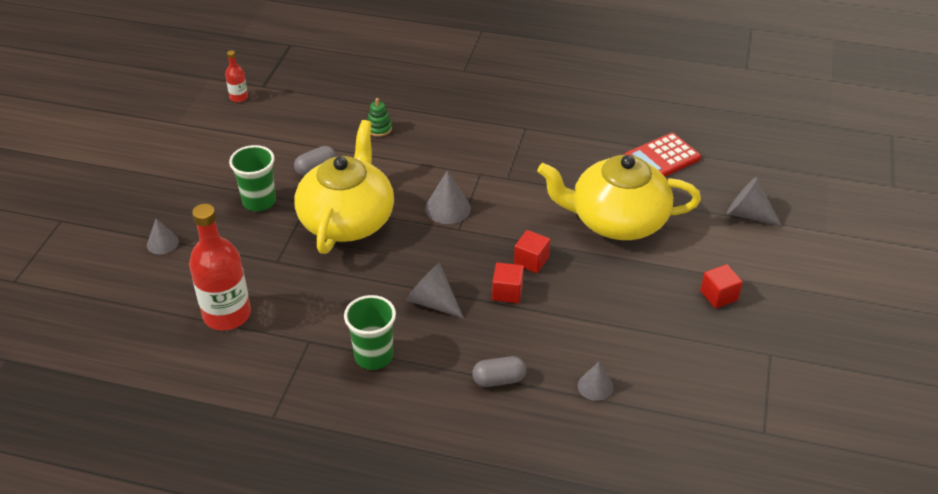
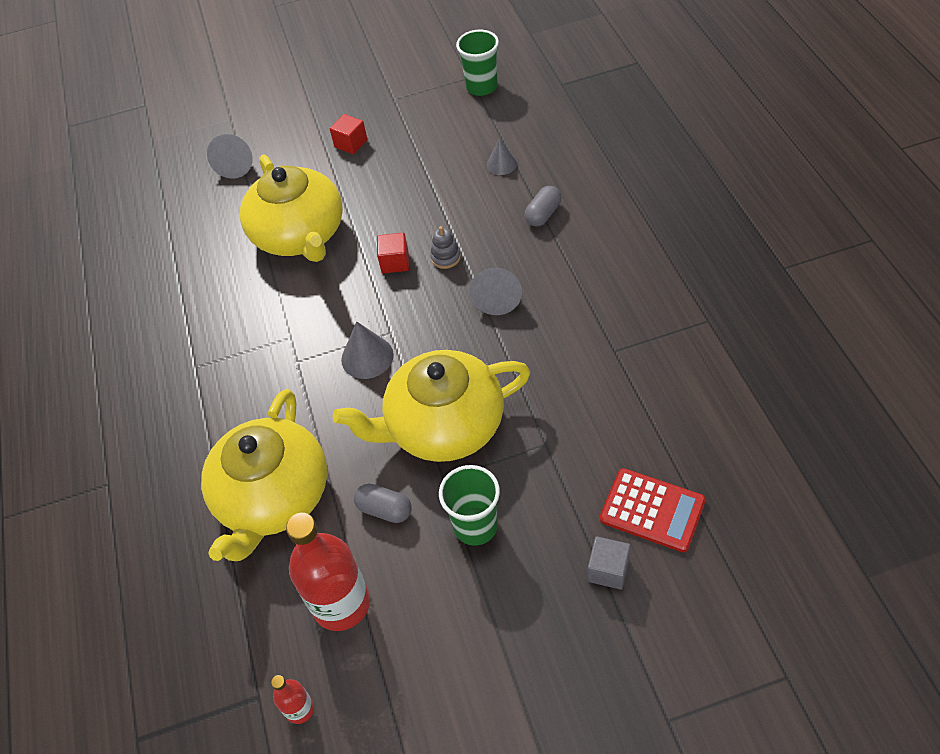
camera: 115 degrees left, 10 degrees up
grey cone [147,219,179,254] -> grey cube [588,536,631,590]
red bottle [189,204,251,330] -> red bottle moved to [286,513,370,631]
green cup [344,295,396,370] -> green cup moved to [456,30,499,96]
green stacking toy [367,98,392,137] -> yellow teapot [201,389,327,561]
grey capsule [472,356,526,387] -> grey capsule turned 75 degrees clockwise [524,186,561,227]
red cube [492,263,524,303] -> grey stacking toy [430,226,461,269]
red calculator [624,133,701,176] -> red calculator moved to [600,468,706,553]

